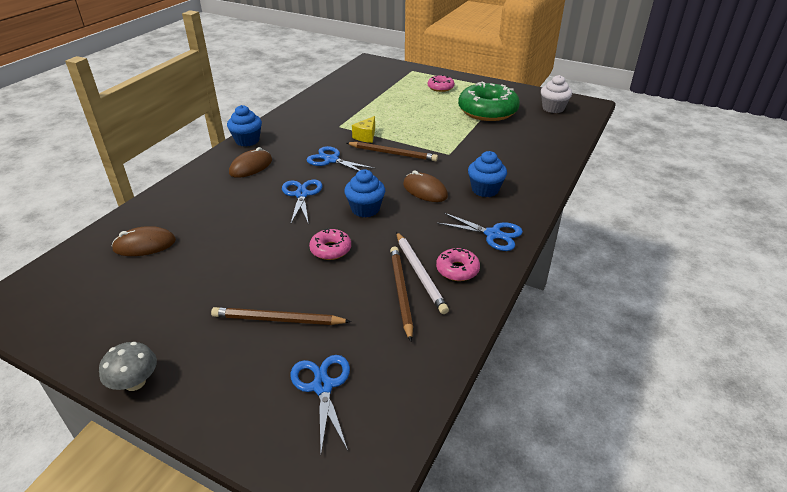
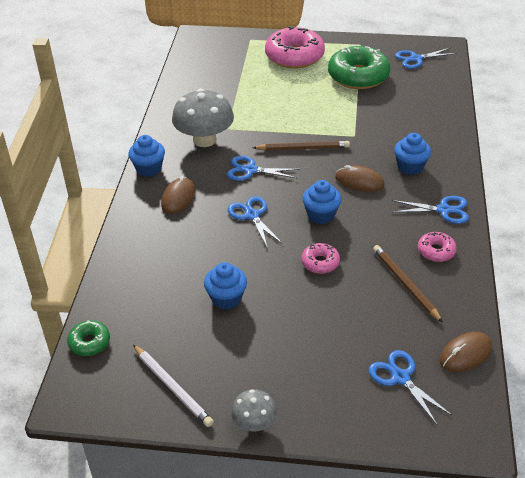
camera: 20 degrees left, 5 degrees up
brown mouse [112,226,176,256] -> brown mouse moved to [439,332,492,372]
brown pencil [211,307,351,325] -> none
yellow cheese [352,116,375,143] -> none
white pencil [396,232,449,314] -> white pencil moved to [133,345,214,427]
pink donut [428,75,455,92] -> pink donut [265,26,325,69], size x2.08
white cupcake [541,75,572,113] -> blue scissors [395,48,457,69]
none -> green donut [67,320,110,356]
none -> grey mushroom [172,89,234,147]
none -> blue cupcake [204,262,247,310]

